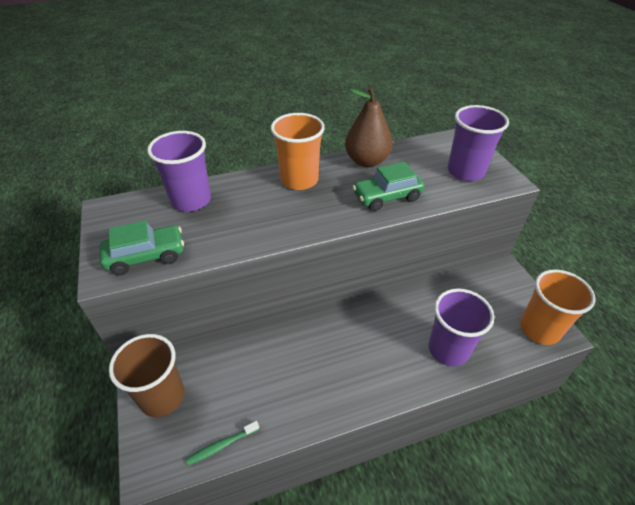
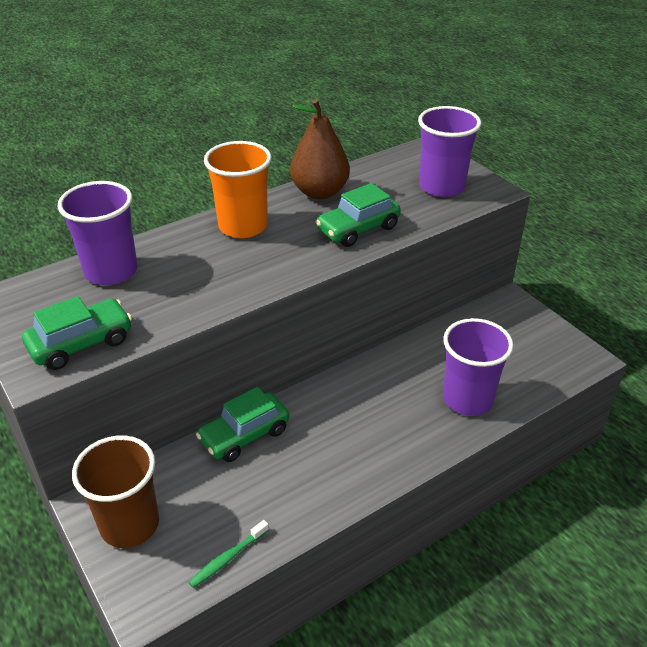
camera: 15 degrees left, 5 degrees down
orange cup [520,269,595,345] -> none
none -> green car [196,387,289,462]

